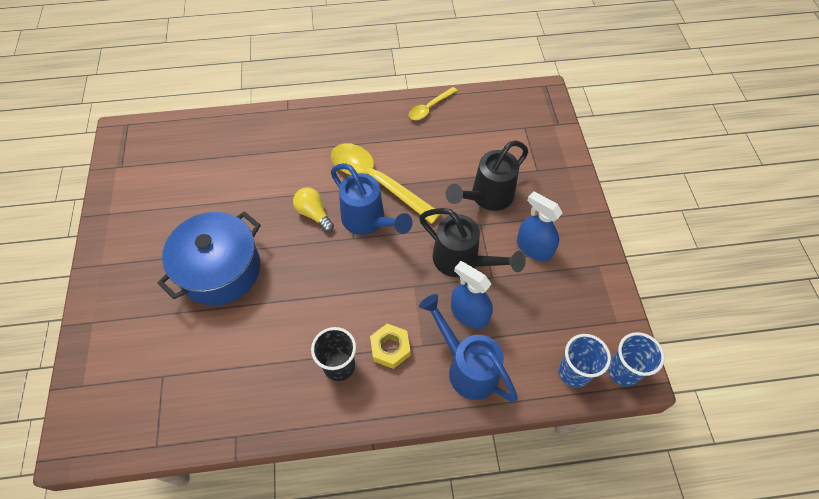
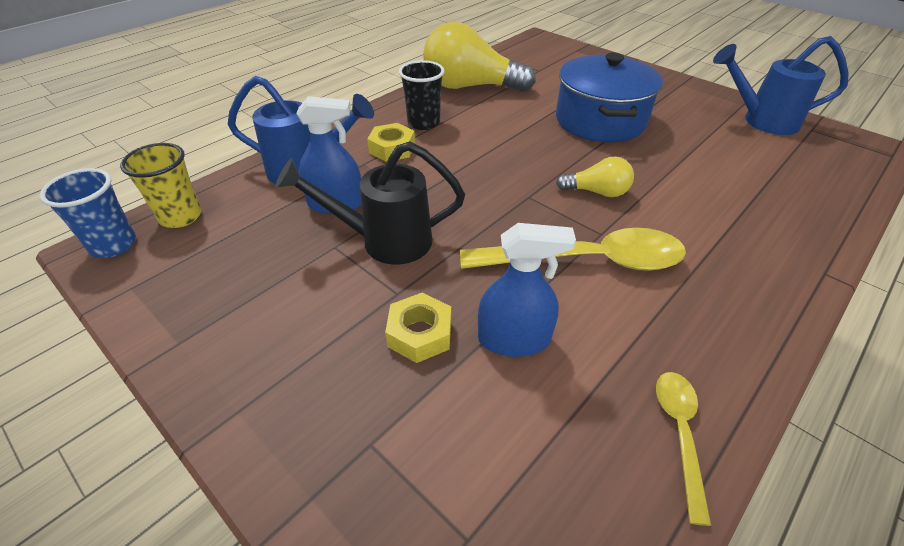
camera: 140 degrees right, 15 degrees down
blue watering can [331,163,413,235] -> blue watering can moved to [713,36,849,135]
black watering can [446,141,528,211] -> yellow nut [385,292,451,363]
blue spray bottle [517,191,562,261] -> blue spray bottle moved to [478,223,576,357]
blue cup [559,334,611,388] -> yellow cup [120,143,201,228]
none -> yellow light bulb [423,22,536,92]

